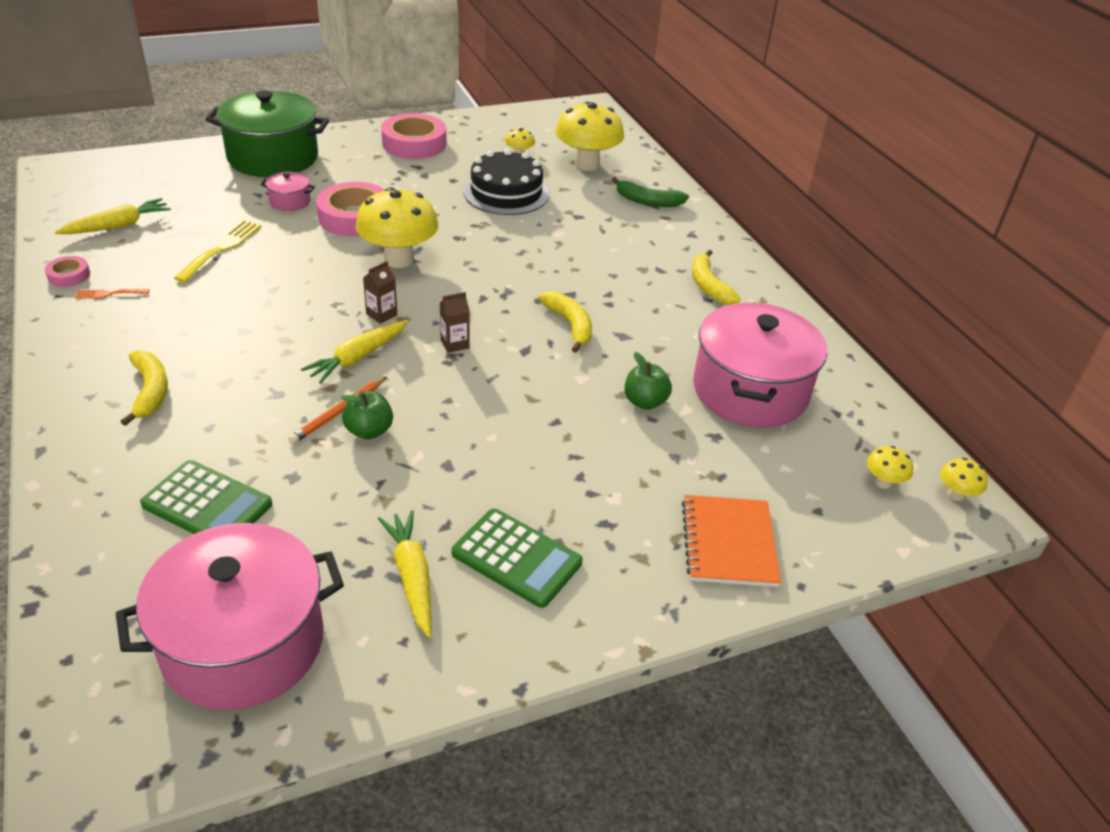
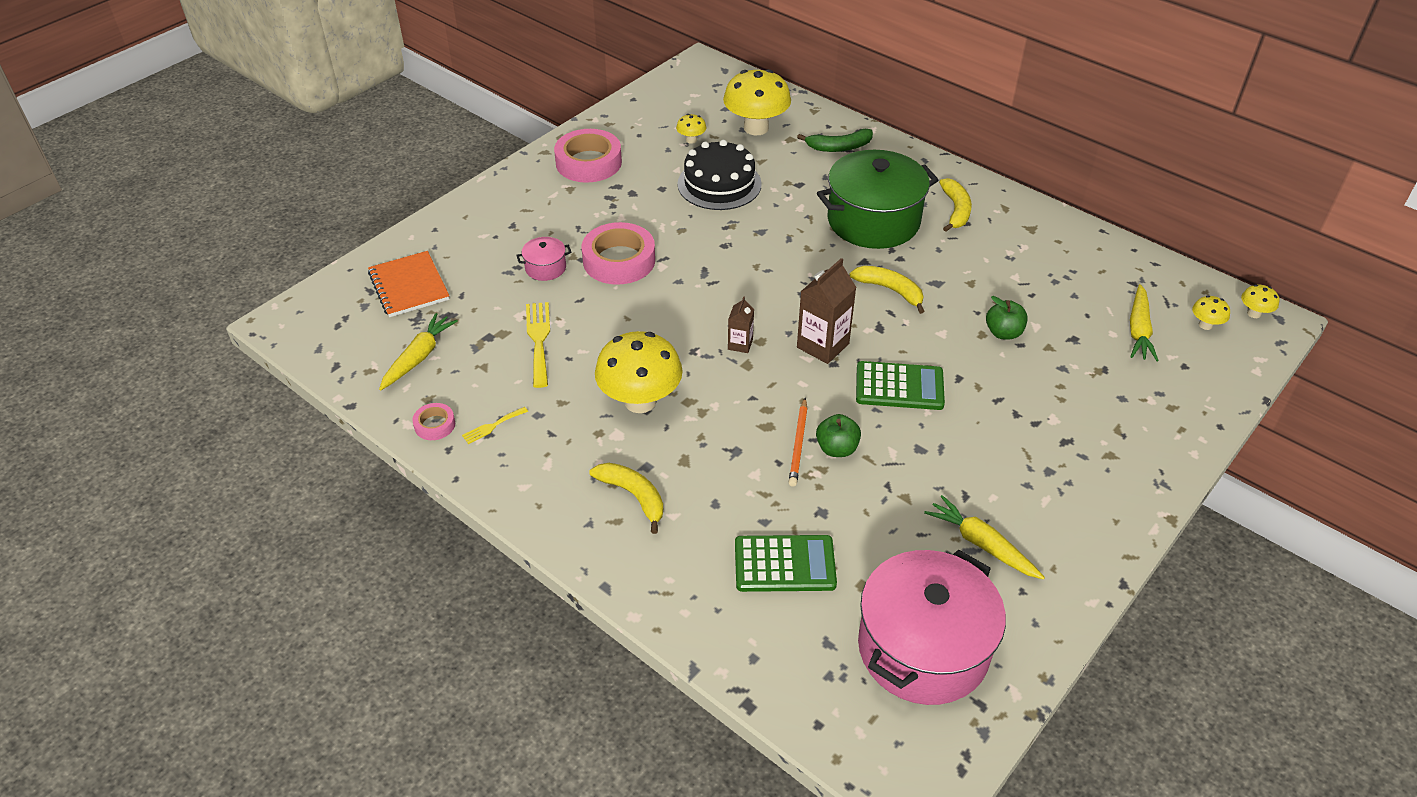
camera: 25 degrees left, 5 degrees up
orange fork [75,289,149,299] -> yellow fork [462,407,528,444]
green pot [206,90,329,177] -> green pot moved to [817,150,938,249]
yellow carrot [301,320,408,384] -> yellow carrot moved to [1130,284,1159,362]
yellow mushroom [355,187,438,268] -> yellow mushroom moved to [595,331,683,413]
brown carton [440,292,470,353] -> brown carton [797,258,857,364], size x1.82
green calculator [452,509,583,608] -> green calculator moved to [856,361,945,410]
orange notebook [682,495,781,587] -> orange notebook moved to [368,251,450,317]
yellow banana [692,250,741,305] -> yellow banana turned 135 degrees counterclockwise [939,178,972,232]
pink pot [693,302,827,428] -> none

